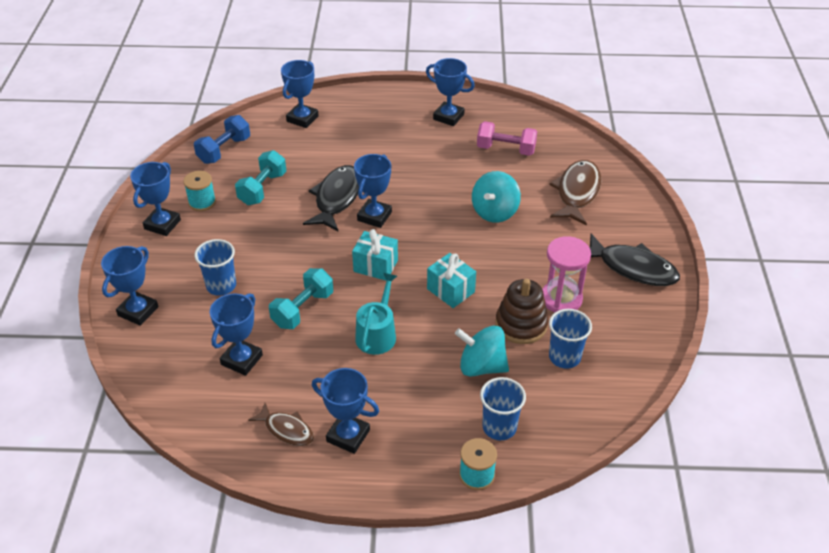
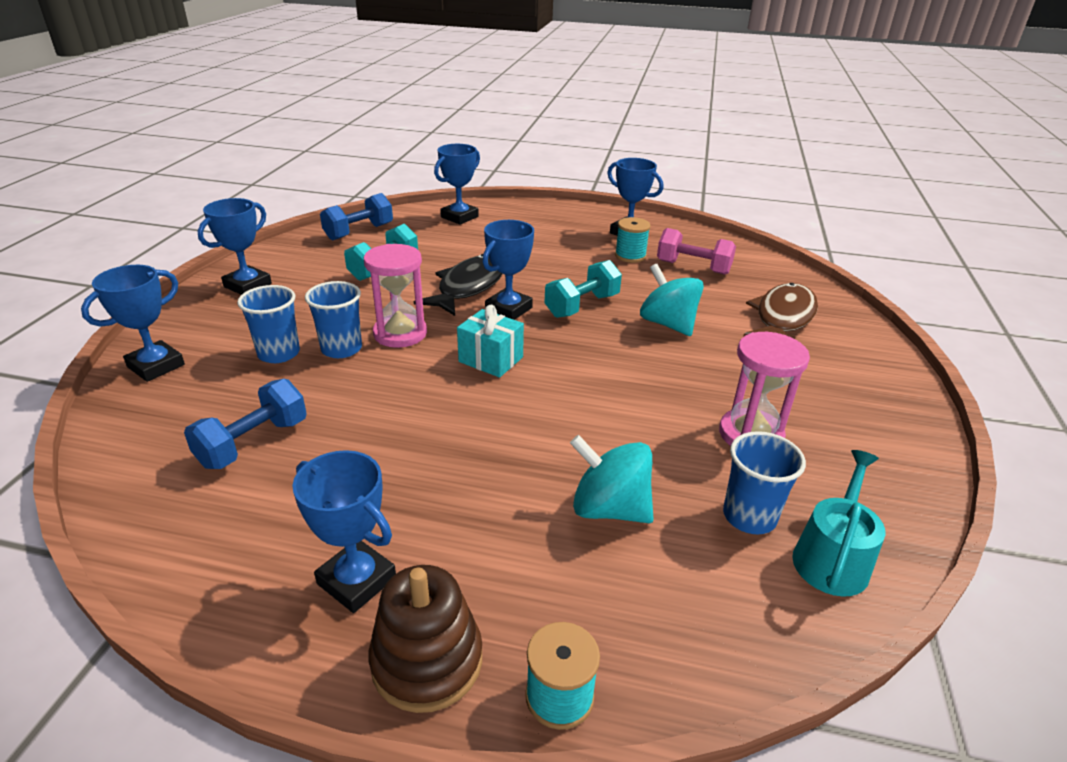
camera: 10 degrees right, 10 degrees down
turquoise spool [183,171,216,211] -> turquoise spool moved to [615,217,651,263]
blue trophy [209,293,263,376] -> blue dumbbell [184,379,307,469]
brown fish [248,403,314,446] -> none
turquoise dumbbell [269,268,333,329] -> turquoise dumbbell moved to [544,260,622,318]
turquoise watering can [355,273,397,355] -> turquoise watering can moved to [792,450,885,597]
turquoise gift [427,253,476,308] -> none
turquoise spinning top [472,171,521,223] -> turquoise spinning top turned 105 degrees clockwise [640,264,704,336]
blue cup [480,377,526,440] -> blue cup moved to [305,281,362,358]
brown stacking toy [495,279,549,344] -> brown stacking toy moved to [369,565,482,713]
black fish [589,233,680,286] -> none
none -> pink hourglass [364,244,427,348]

